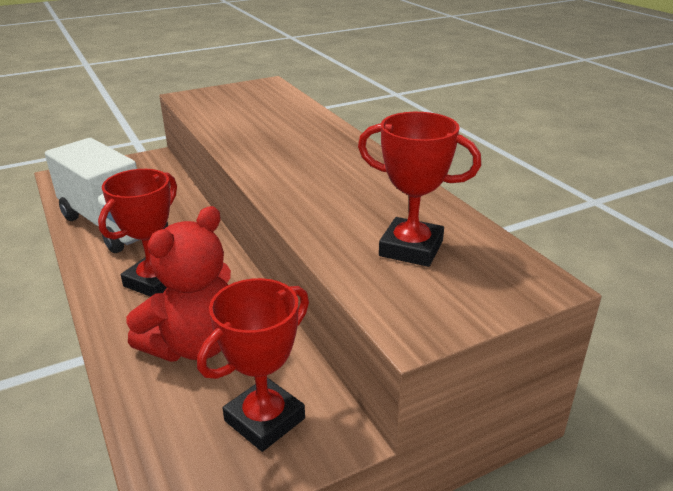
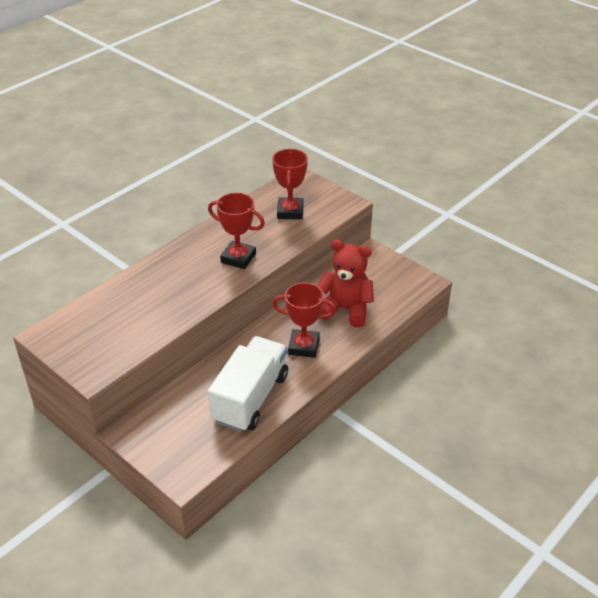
camera: 110 degrees left, 10 degrees up
red trophy [197,278,309,452] -> red trophy moved to [208,193,265,269]

